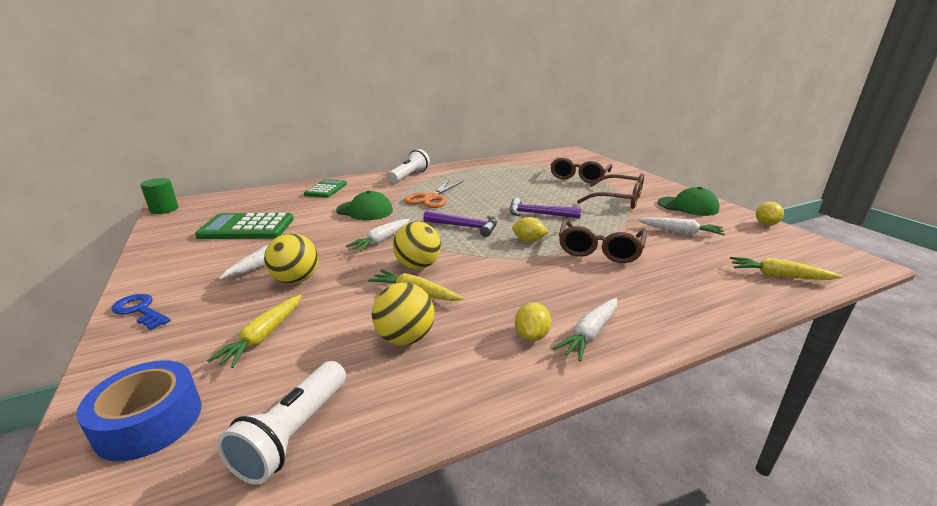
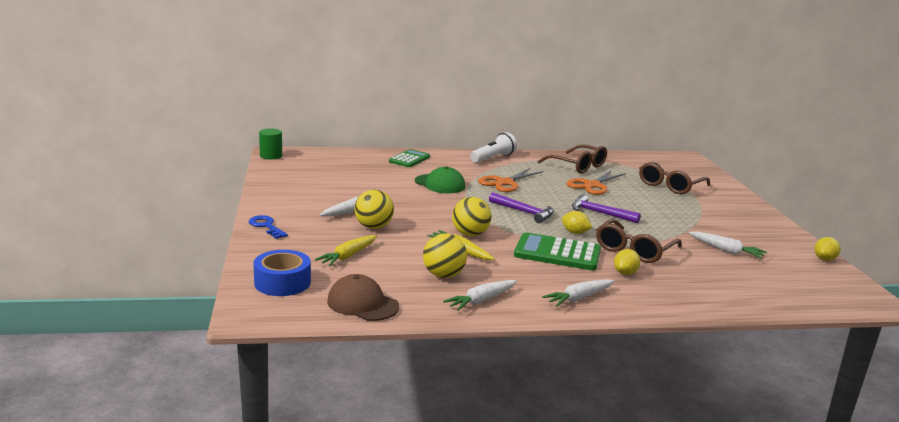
camera: 15 degrees right, 5 degrees down
green calculator [195,213,294,239] -> green calculator moved to [514,232,601,270]
white flashlight [217,361,346,485] -> brown cap [327,274,399,321]
white carrot [346,219,410,252] -> white carrot moved to [443,280,517,311]
yellow lemon [515,302,552,341] -> yellow lemon moved to [614,249,640,275]
brown glasses [577,173,644,209] -> brown glasses moved to [538,144,607,174]
green cap [658,187,720,216] -> none
yellow carrot [730,257,842,280] -> none
none -> orange scissors [567,170,626,195]

